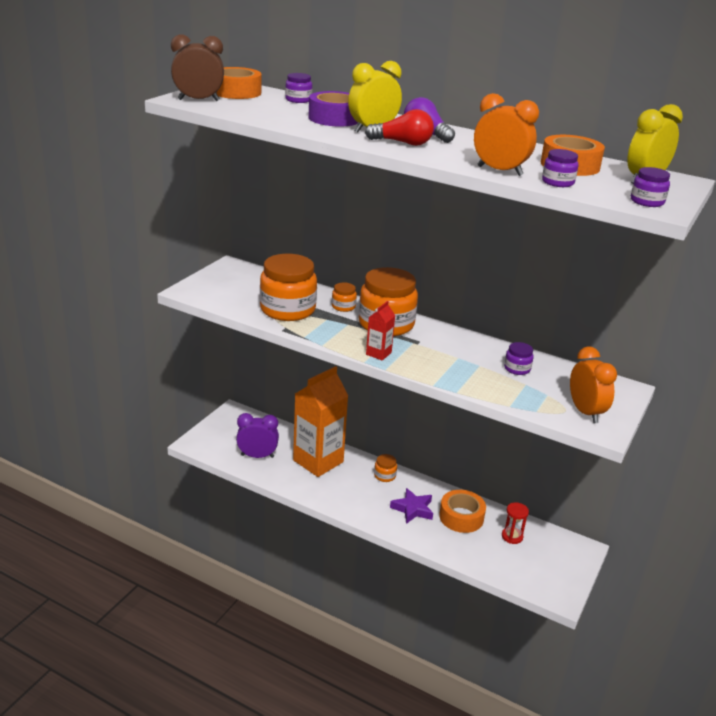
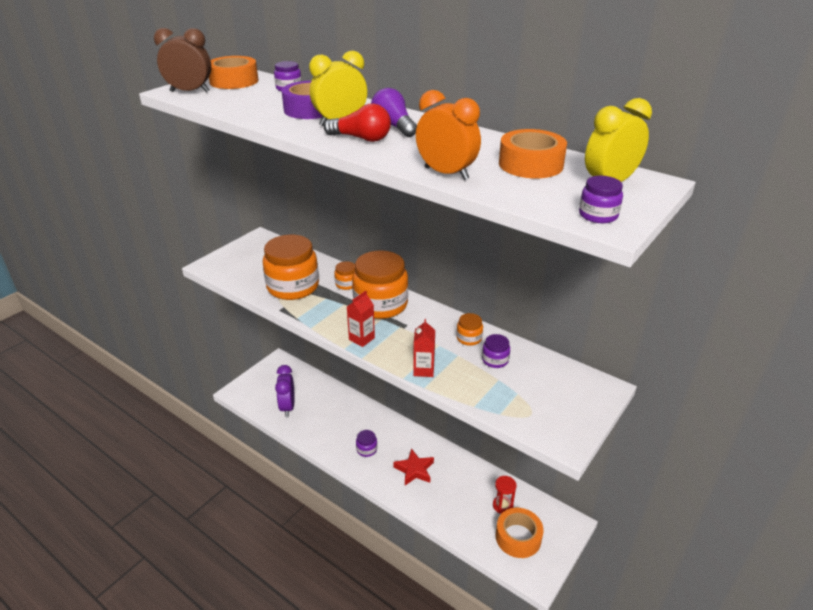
camera: 10 degrees right, 5 degrees up
purple clock [236,413,279,458] -> purple clock turned 105 degrees counterclockwise [275,365,295,417]
orange carton [293,366,348,477] -> none
orange jar [374,454,397,482] -> orange jar moved to [456,313,483,346]
purple star [390,488,433,524] -> red star [393,448,434,485]
orange tape [439,490,486,533] -> orange tape moved to [496,508,544,558]
purple jar [542,149,578,187] -> purple jar moved to [356,430,377,457]
orange clock [570,346,617,423] -> none
none -> red carton [413,319,435,377]

